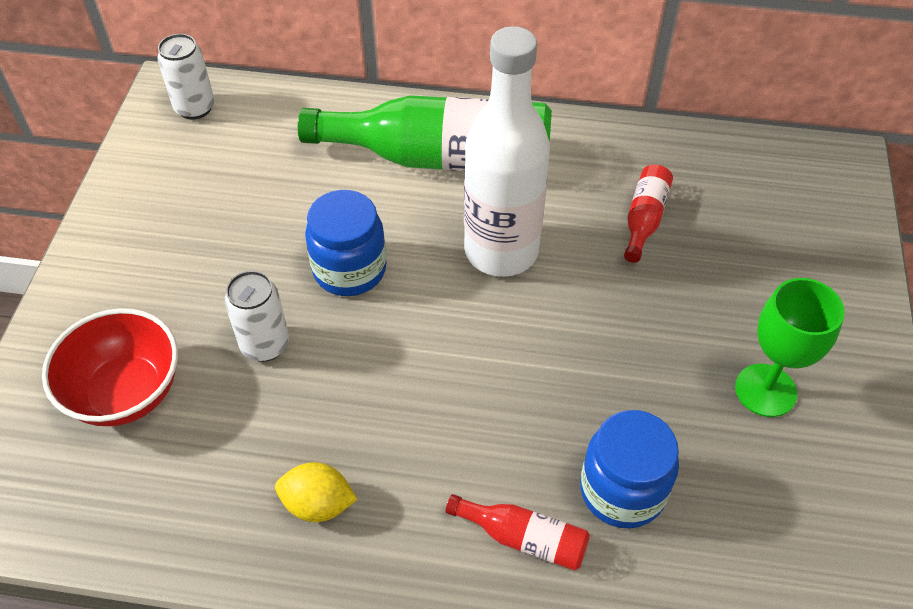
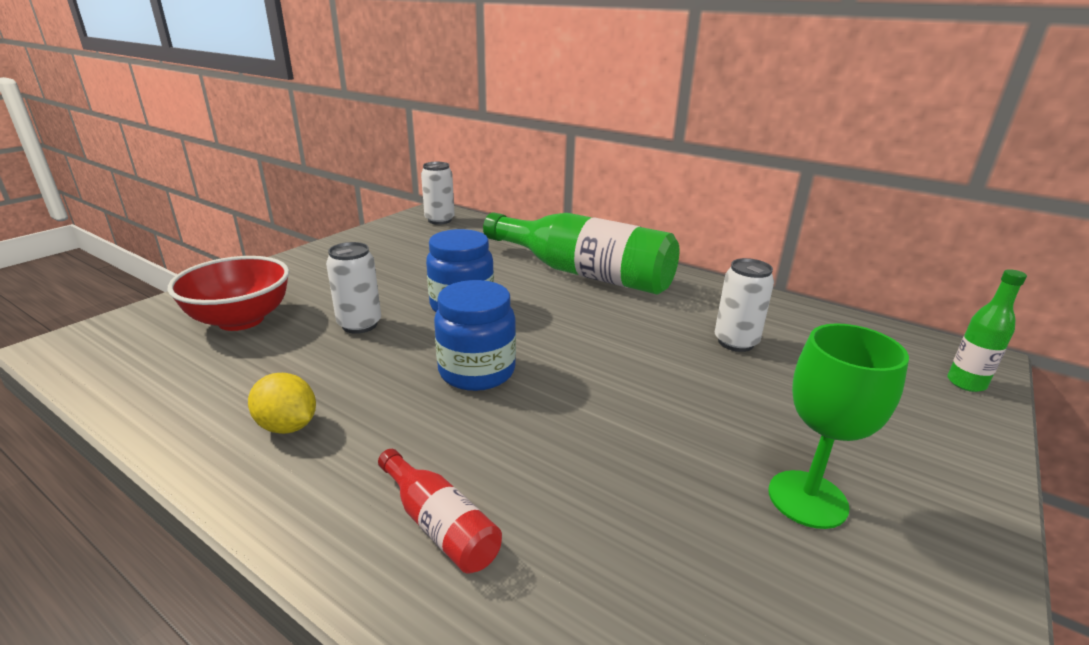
camera: 25 degrees right, 25 degrees down
white bottle [464,26,550,277] -> none
blue jar [580,410,679,528] -> blue jar moved to [434,280,516,391]
red bottle [624,165,673,263] -> white can [715,258,774,352]
none -> green bottle [947,269,1027,392]

